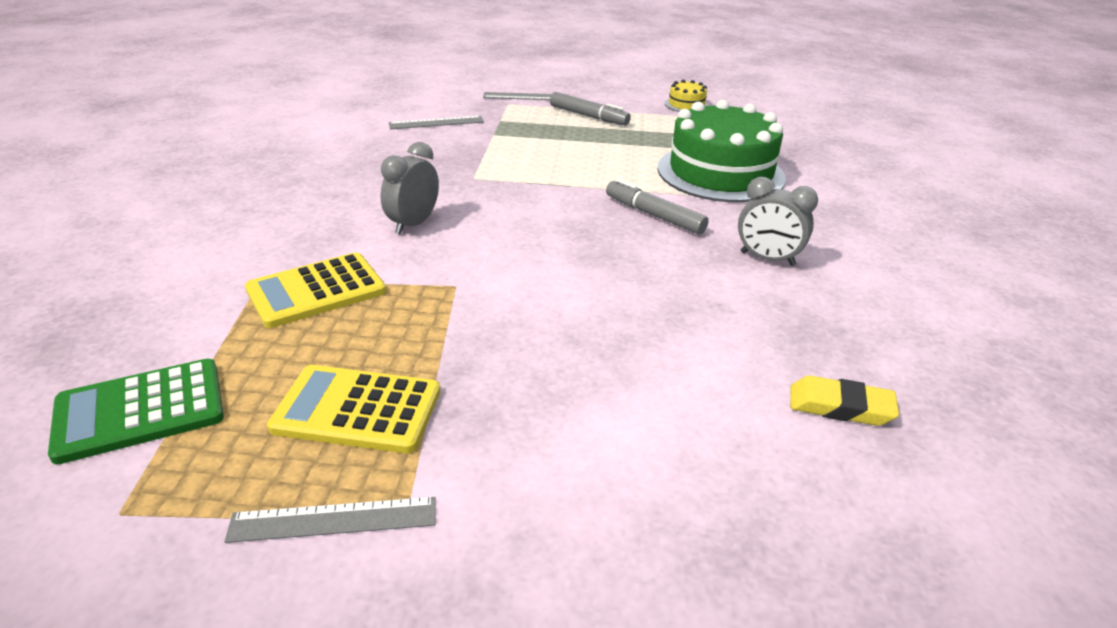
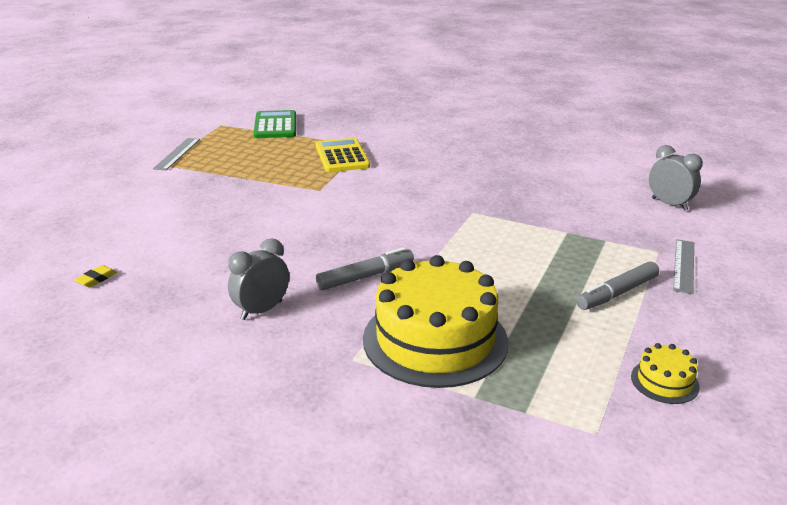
camera: 110 degrees right, 5 degrees down
yellow calculator [267,365,440,453] -> none
grey clock [380,142,439,234] -> grey clock moved to [649,145,703,211]
grey ruler [389,116,484,129] -> none
green cake [657,100,786,202] -> yellow cake [363,255,508,388]
yellow eraser [790,376,899,426] -> yellow eraser [75,265,117,288], size x0.63

